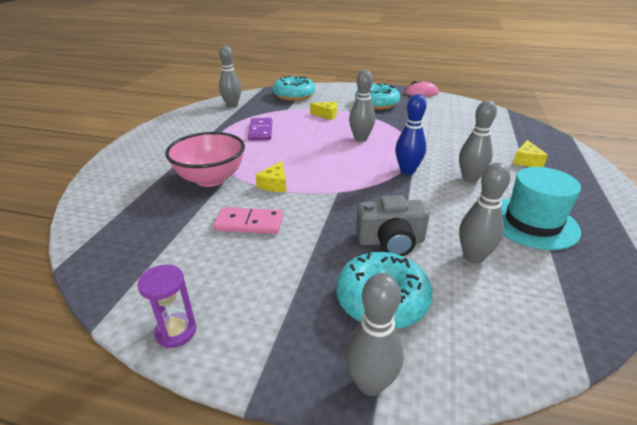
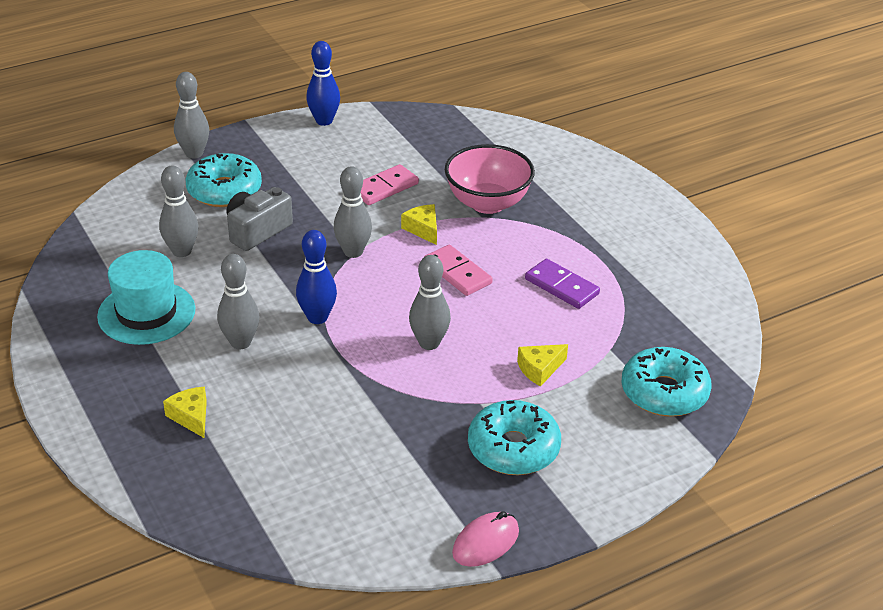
camera: 135 degrees right, 5 degrees up
purple hourglass [137,265,196,348] -> blue bowling pin [306,41,340,126]
grey bowling pin [219,46,241,108] -> grey bowling pin moved to [334,166,372,258]
none -> pink domino [424,245,493,296]

